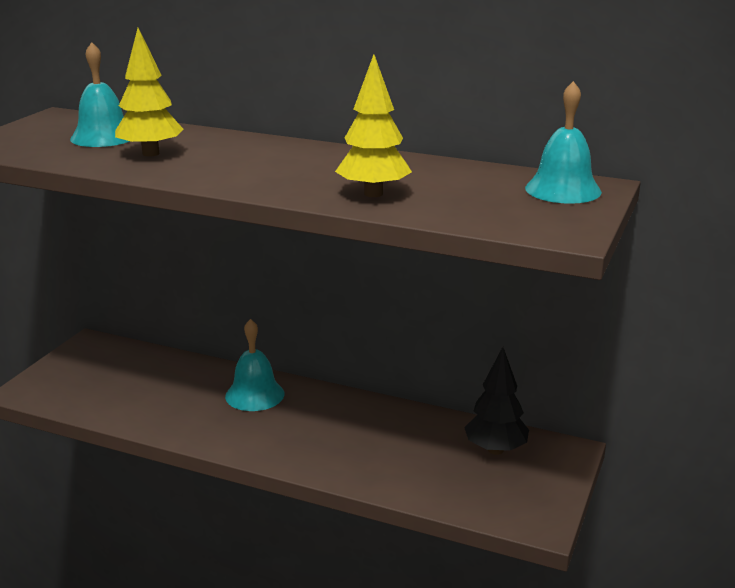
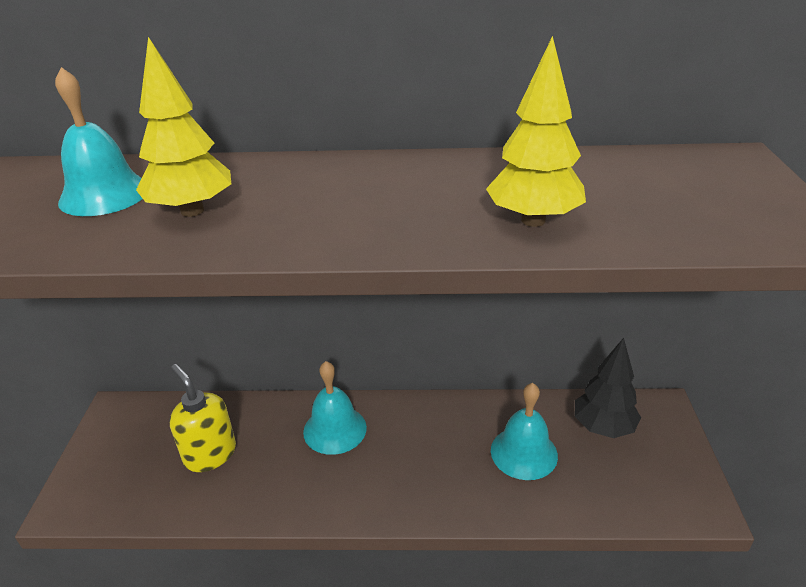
camera: 20 degrees left, 10 degrees up
turquoise bell [525,81,602,204] -> turquoise bell moved to [491,383,558,480]
none -> yellow soap dispenser [170,364,236,472]

